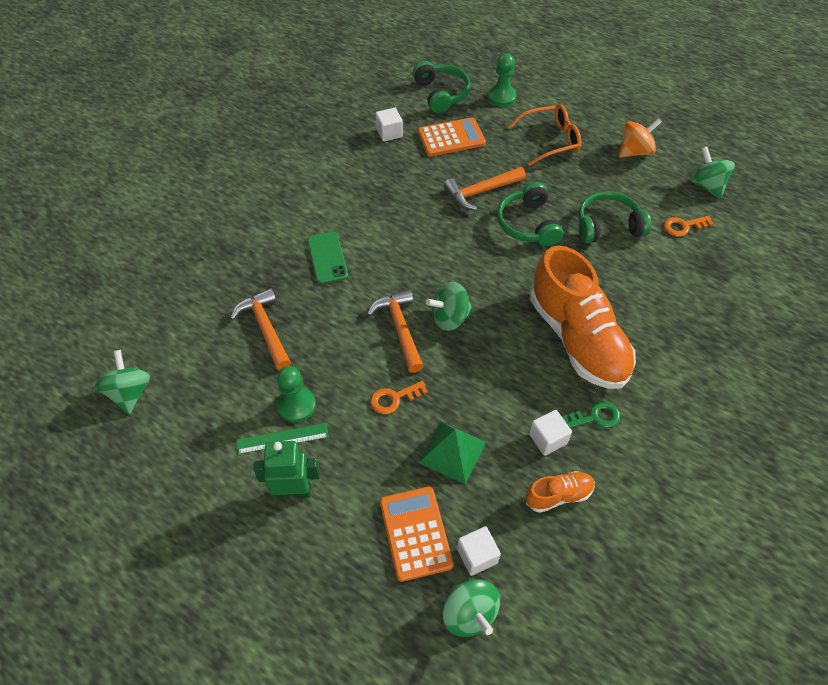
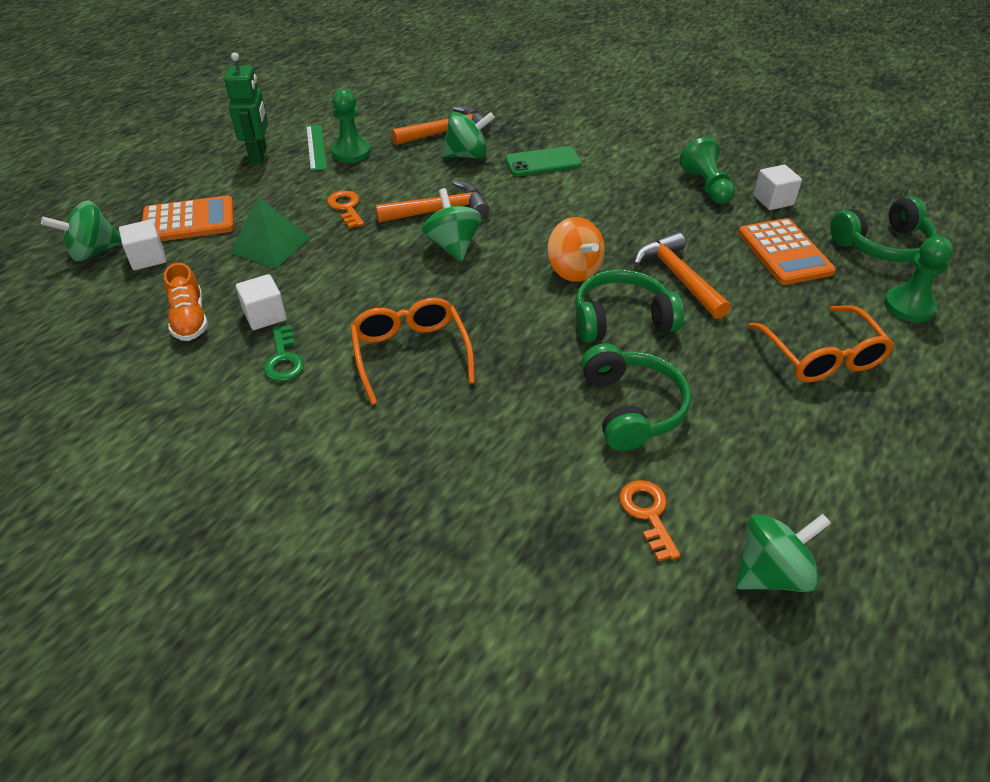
camera: 90 degrees right, 10 degrees down
green spinning top [95,350,151,415] -> green spinning top moved to [441,112,495,159]
orange shoe [530,245,636,389] -> orange glasses [350,298,475,405]
orange spinning top [619,118,662,158] -> orange spinning top moved to [547,217,605,282]
none -> green pawn [679,137,735,204]

